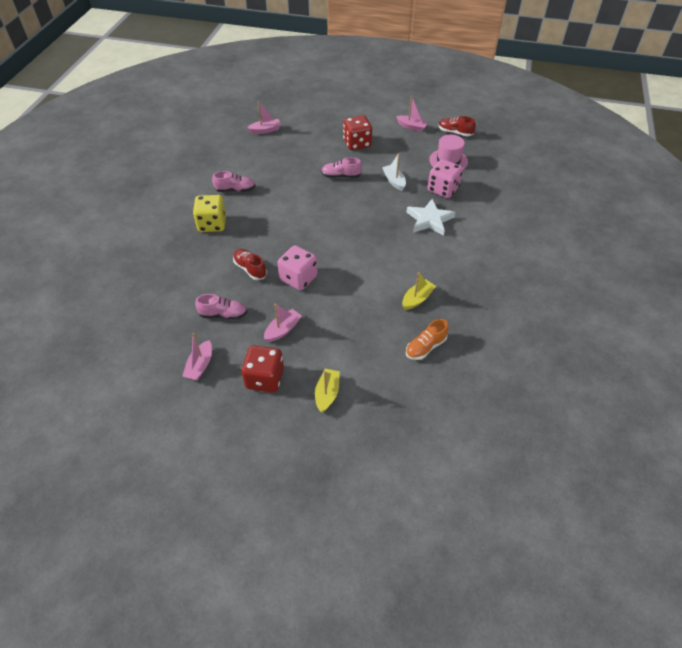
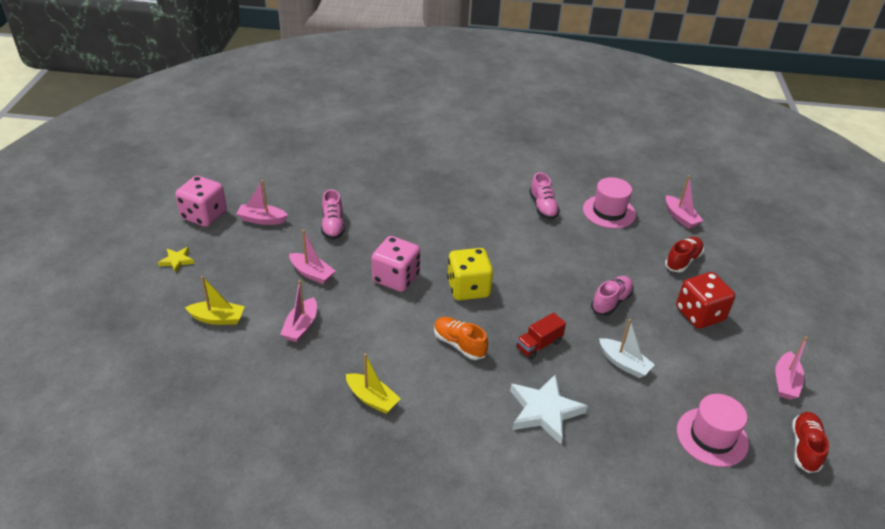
camera: 80 degrees right, 10 degrees down
yellow dice [193,195,226,232] -> yellow dice moved to [447,248,493,300]
red shoe [233,249,267,280] -> red shoe moved to [665,237,704,272]
red dice [241,345,284,393] -> none
pink shoe [321,157,362,178] -> pink shoe turned 45 degrees clockwise [591,276,634,316]
white boat [382,153,406,191] -> white boat turned 75 degrees clockwise [599,319,655,378]
orange shoe [406,319,449,360] -> orange shoe moved to [434,317,488,360]
pink dice [428,159,463,198] -> pink dice moved to [175,176,227,227]
none -> yellow star [158,247,195,273]
none -> pink boat [280,280,317,342]
none -> red truck [516,313,566,360]
none -> pink hat [583,177,636,229]

